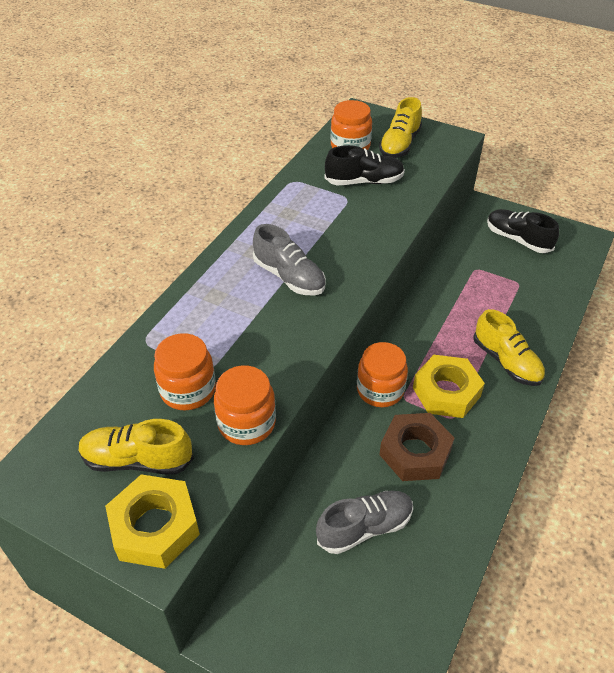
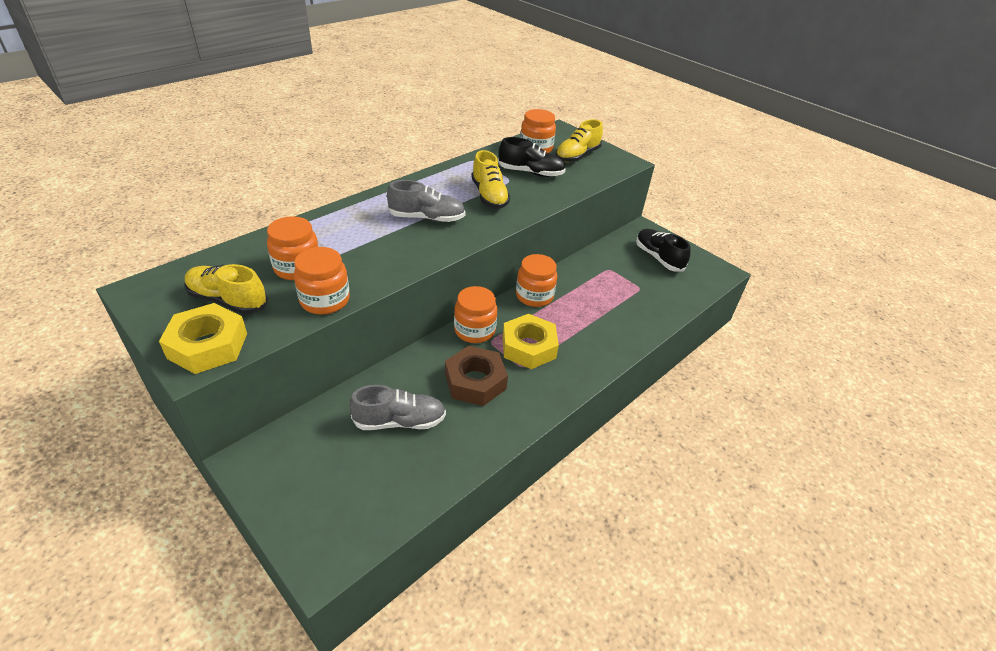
camera: 15 degrees right, 5 degrees down
grey shoe [253,224,326,296] -> grey shoe turned 60 degrees counterclockwise [387,180,465,222]
yellow shoe [473,309,545,386] -> yellow shoe moved to [471,150,510,209]
none -> orange jar [516,254,557,307]

